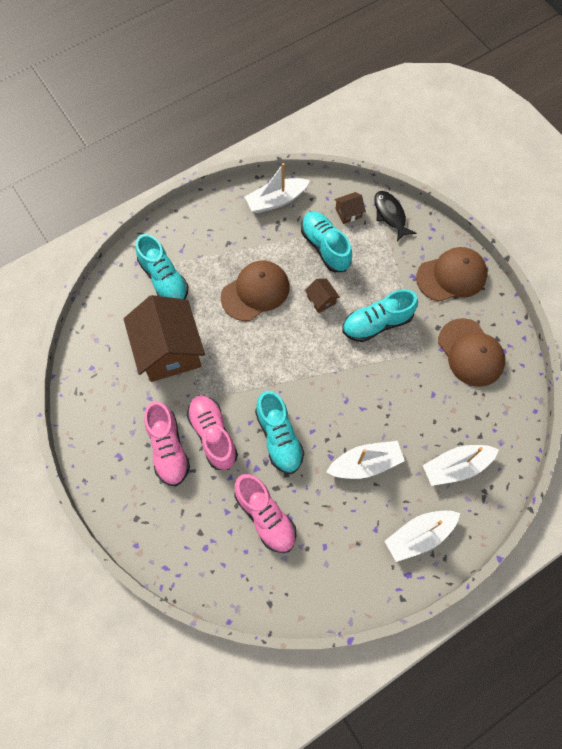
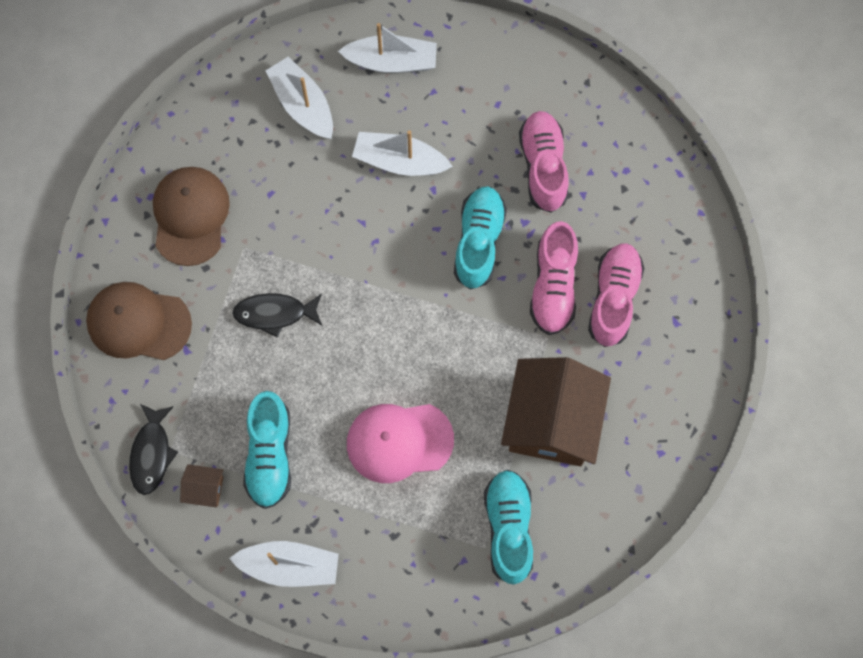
camera: 150 degrees left, 5 degrees up
brown cap [221,261,289,321] -> pink cap [347,404,454,483]
brown house [305,278,340,313] -> none
turquoise shoe [343,289,418,342] -> black fish [232,293,322,338]
white boat [422,445,499,486] -> white boat turned 135 degrees counterclockwise [266,56,333,139]

